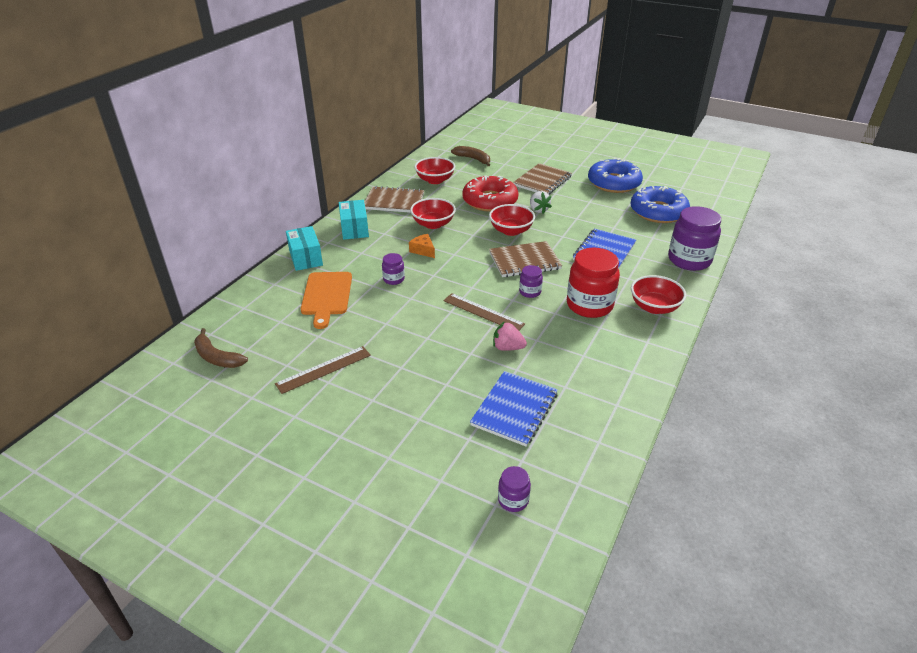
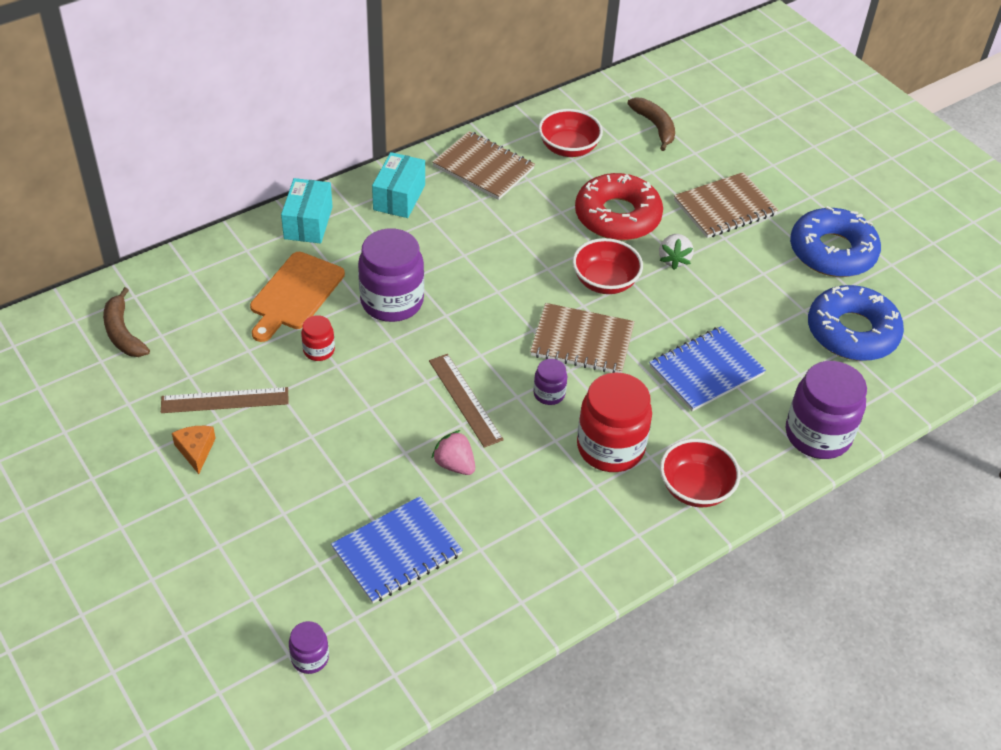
camera: 25 degrees right, 10 degrees up
purple jar [382,253,405,285] -> purple jar [358,228,424,322], size x2.07
orange cheese [409,234,435,258] -> orange cheese moved to [172,426,216,474]
red bowl [410,198,456,229] -> none
none -> red jar [301,315,335,361]

